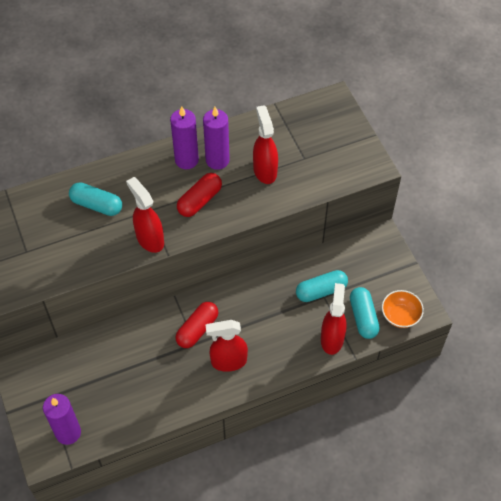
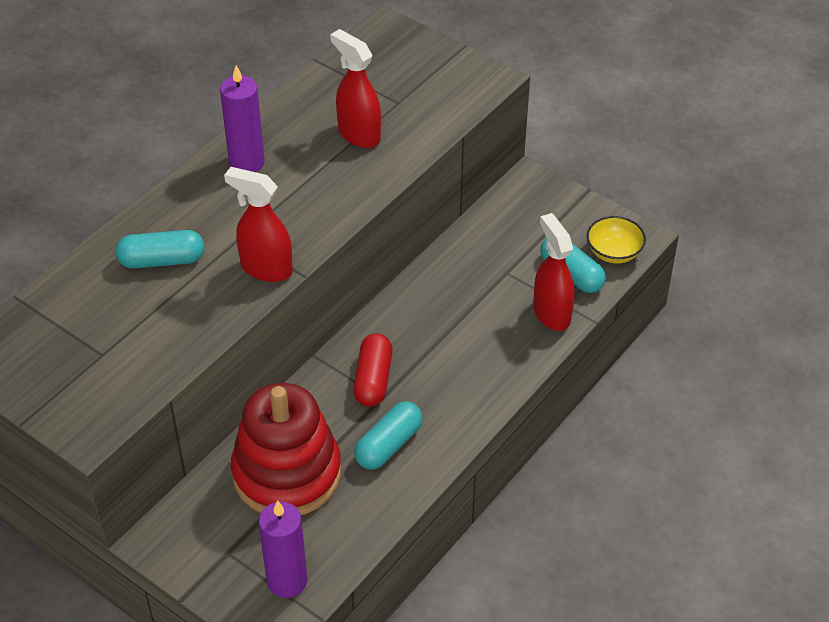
camera: 30 degrees left, 10 degrees down
red capsule [177,173,222,217] -> none
purple candle [203,107,230,170] -> none
red spray bottle [206,320,248,372] -> none
turquoise capsule [296,270,348,302] -> turquoise capsule moved to [354,401,423,470]
orange bowl [382,290,424,328] -> yellow bowl [587,216,646,263]
none -> red stacking toy [231,383,341,515]

